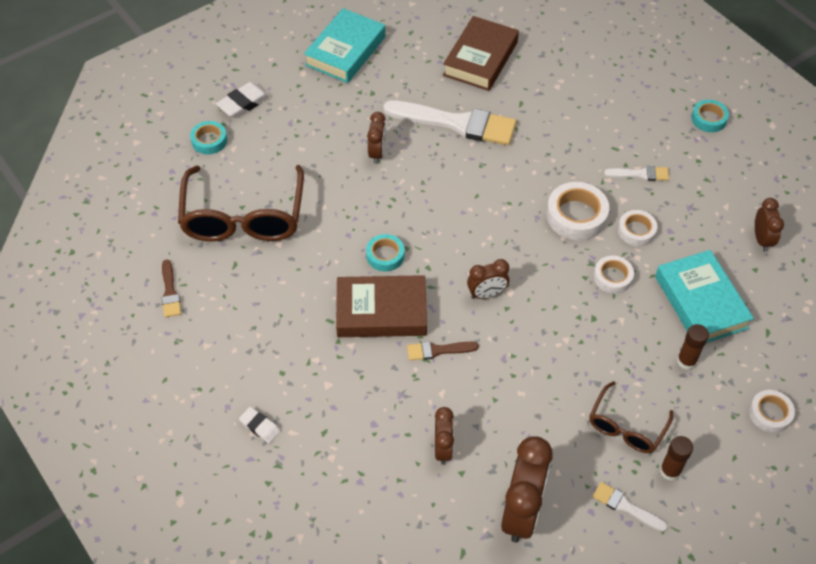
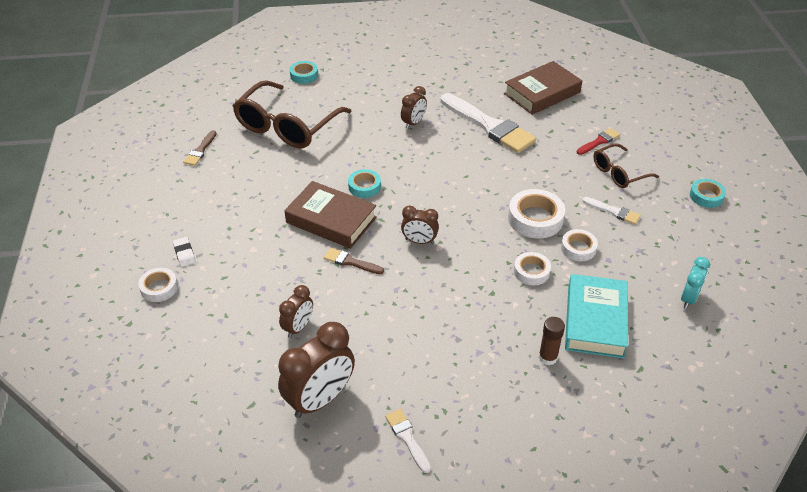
camera: 30 degrees right, 10 degrees down
white eraser [216,82,270,118] -> none
turquoise book [304,8,386,83] -> none
brown glasses [589,381,673,453] -> brown glasses moved to [593,143,659,188]
brown glue stick [660,436,693,481] -> none
white tape [749,390,795,433] -> white tape moved to [138,268,178,302]
brown clock [755,198,784,252] -> turquoise clock [681,257,710,309]
none -> red brush [577,128,620,155]

